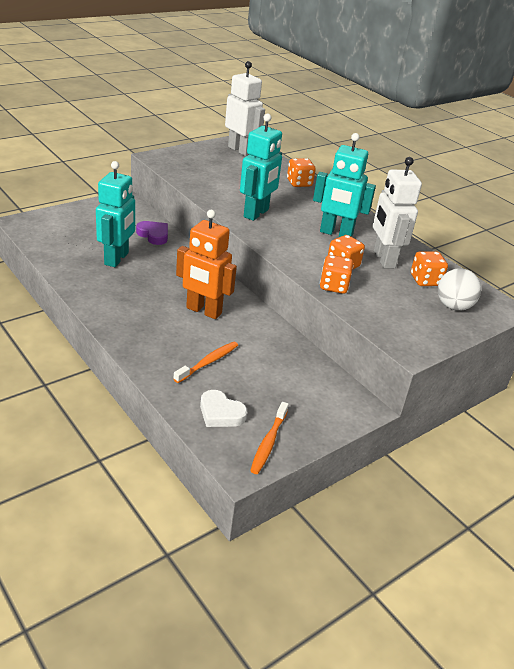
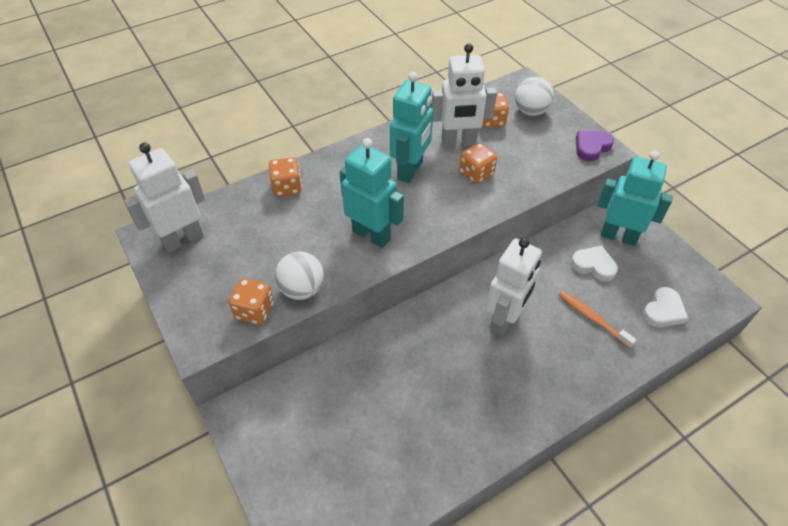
camera: 80 degrees left, 15 degrees up
turquoise robot [96,161,135,267] -> turquoise robot moved to [597,151,673,246]
purple heart [136,221,168,245] -> purple heart moved to [576,131,614,162]
orange robot [176,210,237,319] -> white robot [486,238,542,336]
orange toothbrush [250,402,289,474] -> none
orange dice [320,255,354,294] -> orange dice moved to [229,278,274,325]
none -> white ball [275,251,324,300]
none -> white heart [571,246,618,281]

